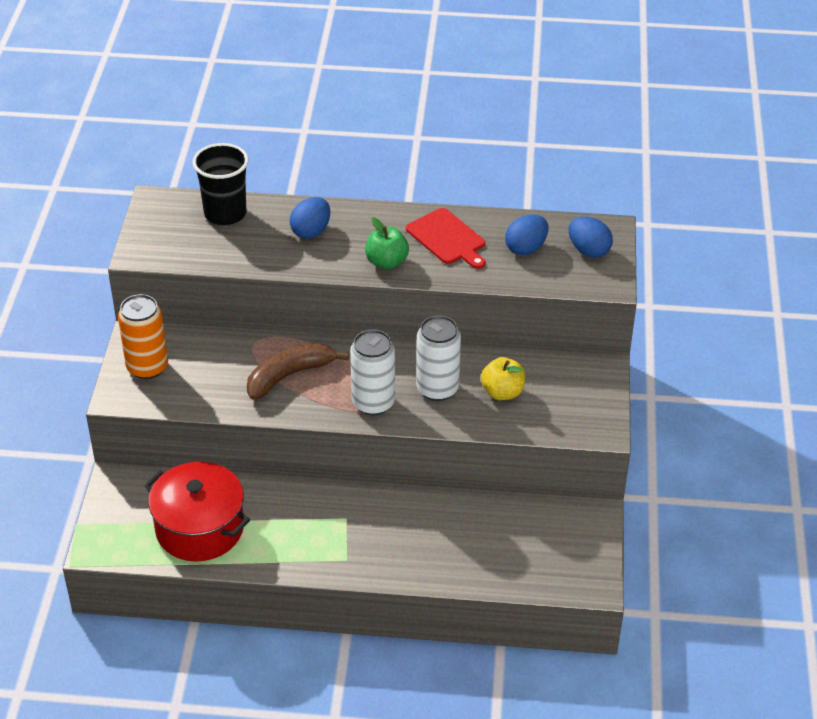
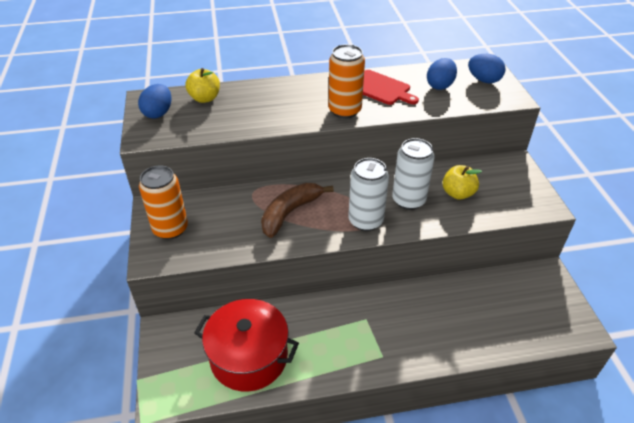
camera: 15 degrees left, 0 degrees up
black cup [193,143,249,225] -> yellow apple [186,68,220,103]
blue egg [290,197,330,239] -> blue egg moved to [138,84,172,119]
green apple [365,217,409,269] -> orange can [329,44,365,119]

